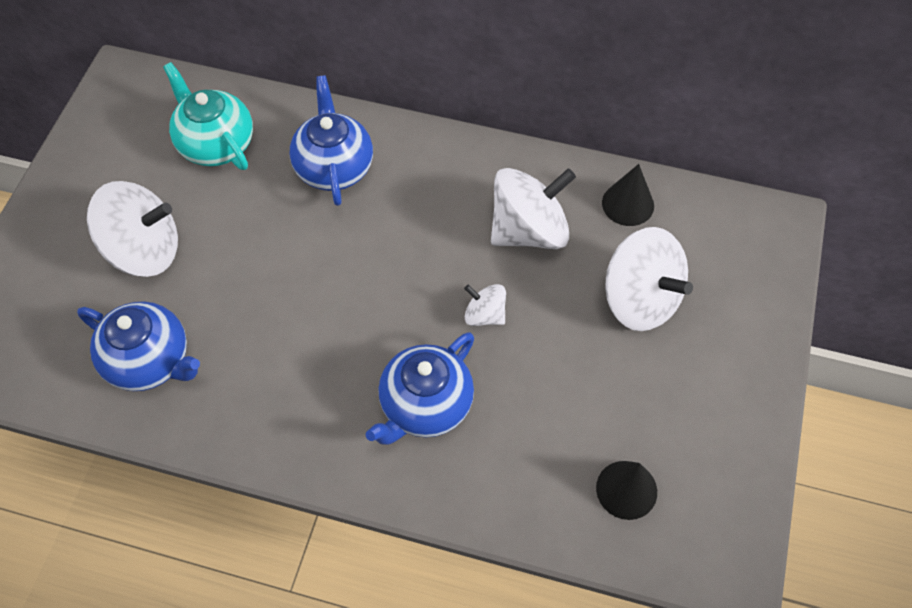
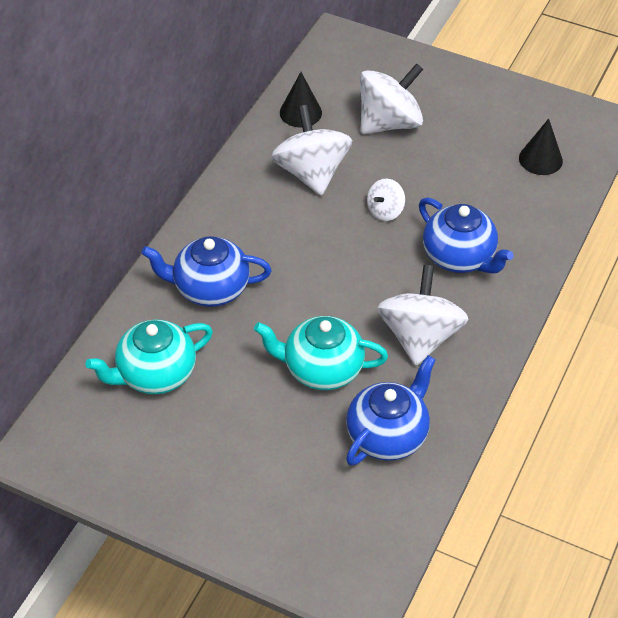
camera: 80 degrees left, 10 degrees down
white spinning top [87,181,178,277] -> white spinning top moved to [377,265,468,366]
none -> turquoise teapot [254,316,388,390]

